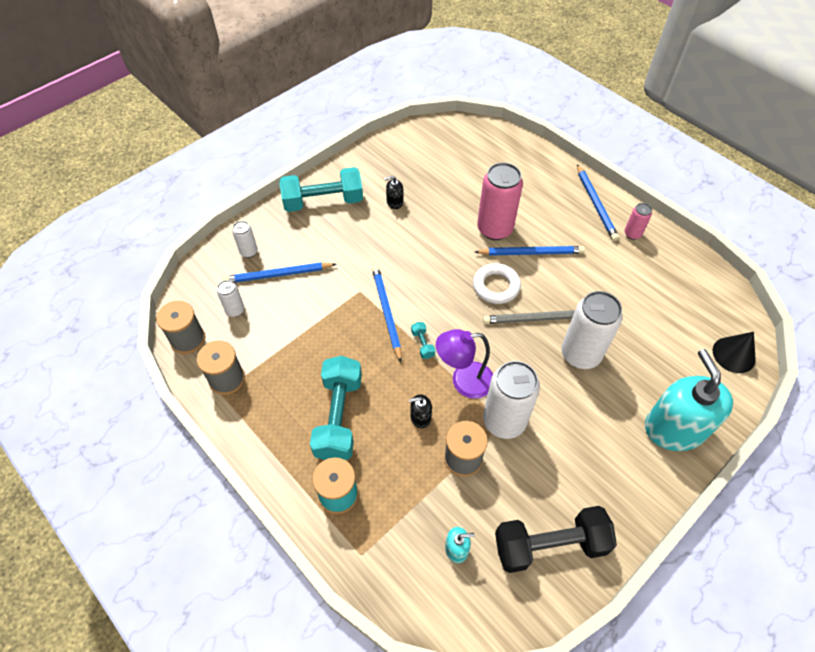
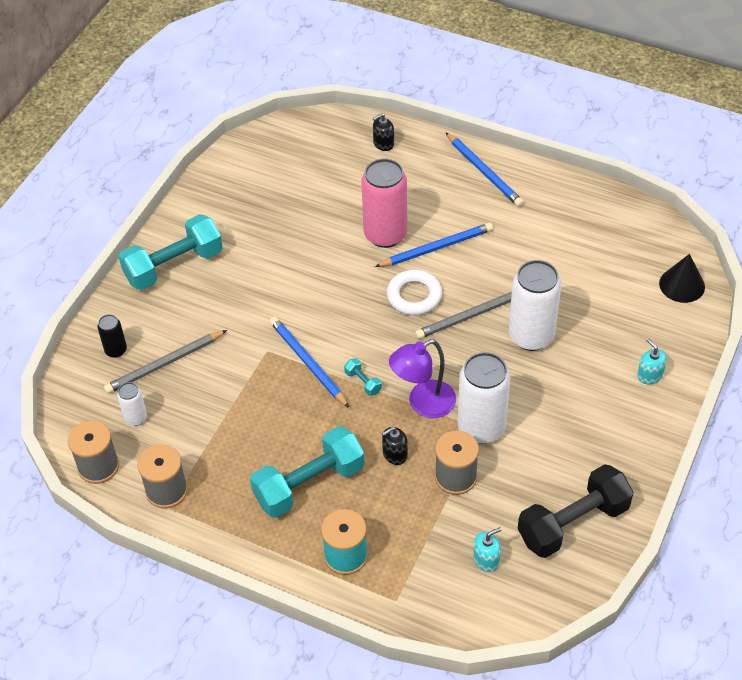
camera: 20 degrees left, 5 degrees down
blue pencil [223,263,336,283] -> grey pencil [104,330,227,394]
white can [232,221,258,258] -> black can [98,314,127,358]
turquoise dumbbell [310,356,362,460] -> turquoise dumbbell turned 75 degrees clockwise [250,426,365,518]
black soap dispenser [384,176,404,209] -> black soap dispenser moved to [373,113,394,151]
pink can [624,203,652,240] -> none
turquoise soap dispenser [645,349,733,451] -> turquoise soap dispenser [637,338,667,385], size x0.41

